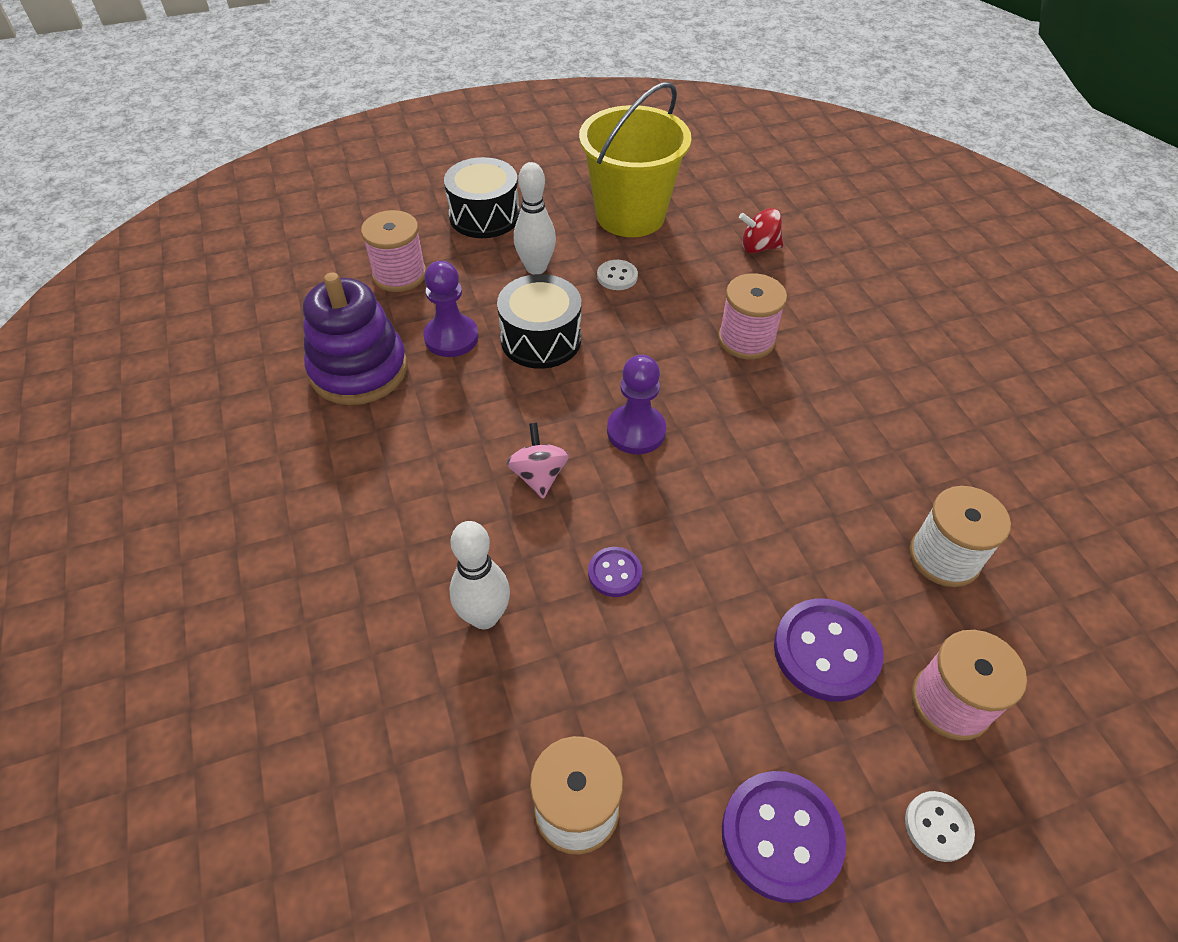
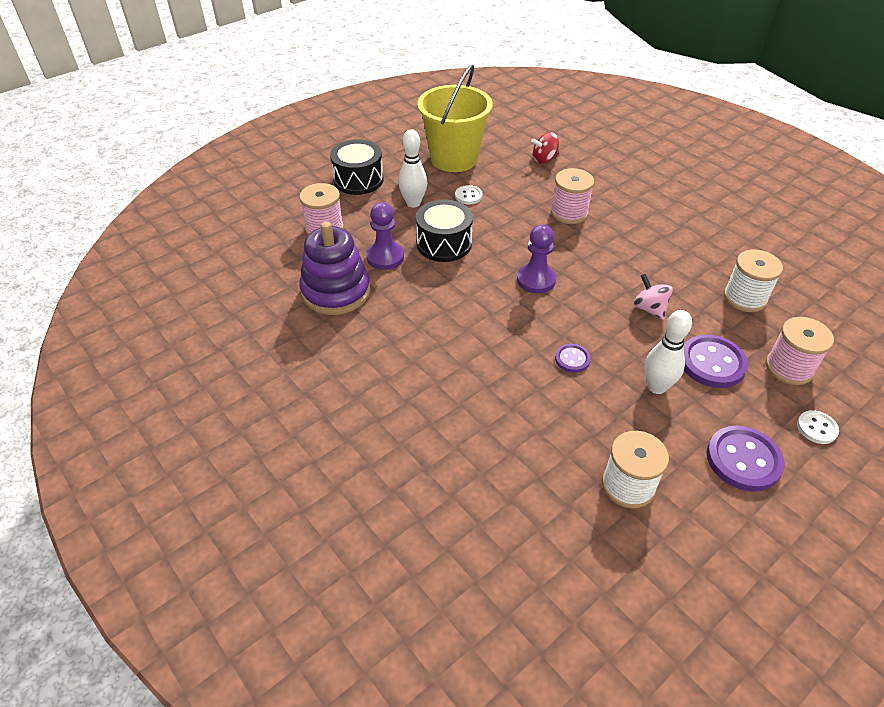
camera: 20 degrees left, 5 degrees down
white bowling pin [449,521,510,629] -> white bowling pin moved to [644,310,692,394]
pink spinning top [507,423,569,499] -> pink spinning top moved to [633,274,673,320]

